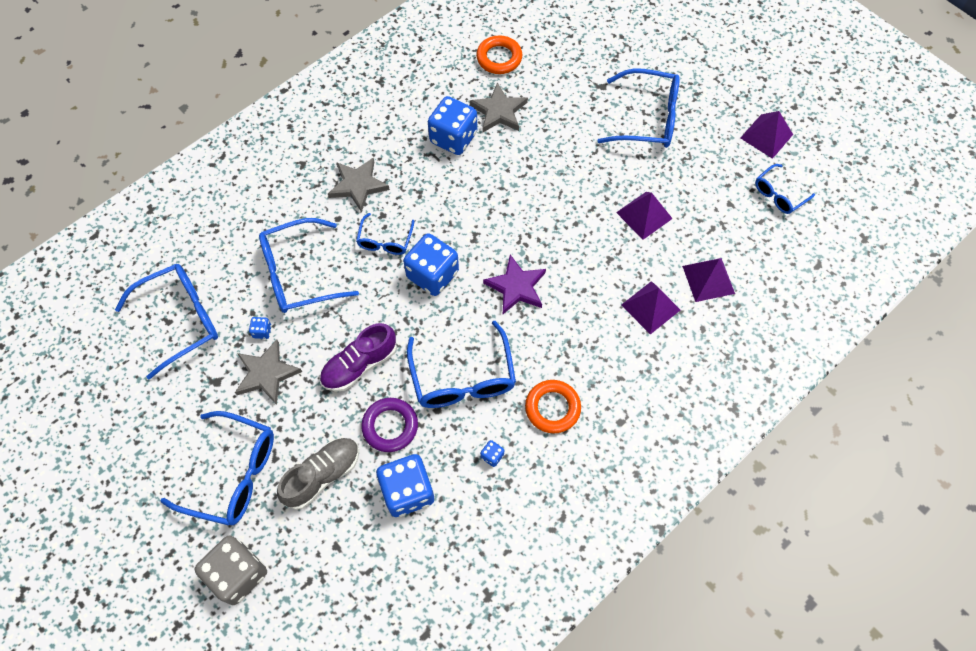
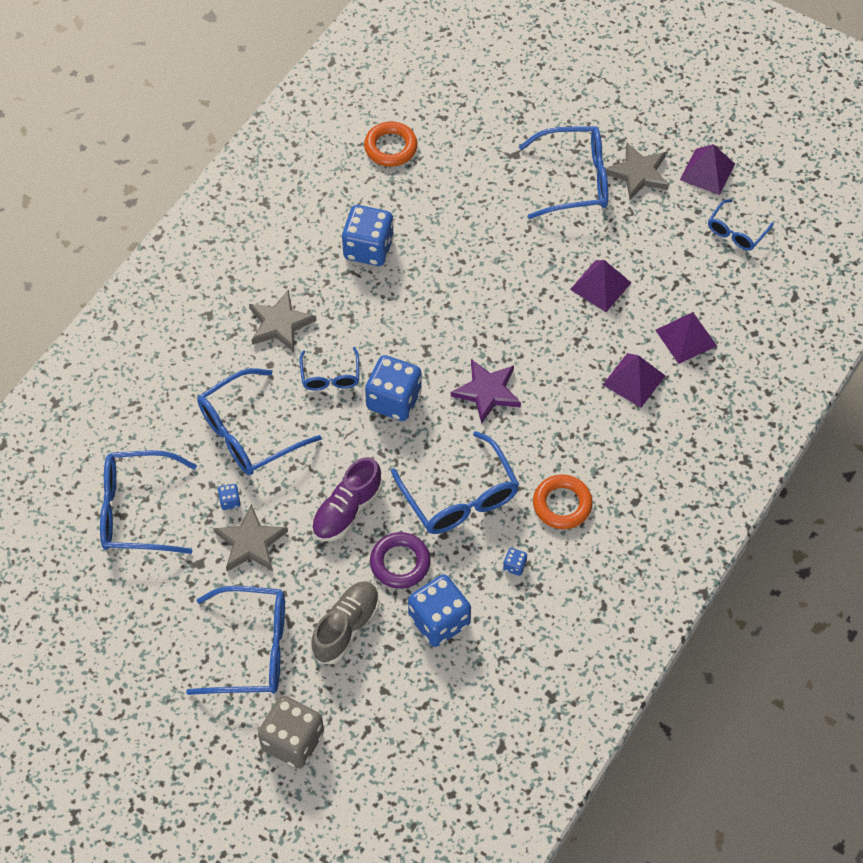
camera: 15 degrees left, 5 degrees down
blue glasses [115,264,218,380] -> blue glasses turned 135 degrees counterclockwise [100,450,197,554]
grey star [470,83,528,132] -> grey star moved to [605,143,669,200]

